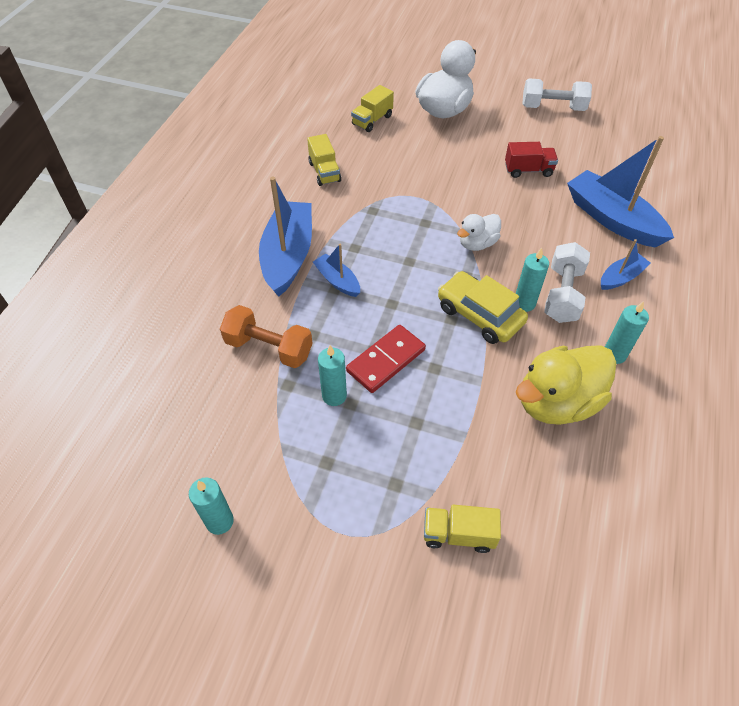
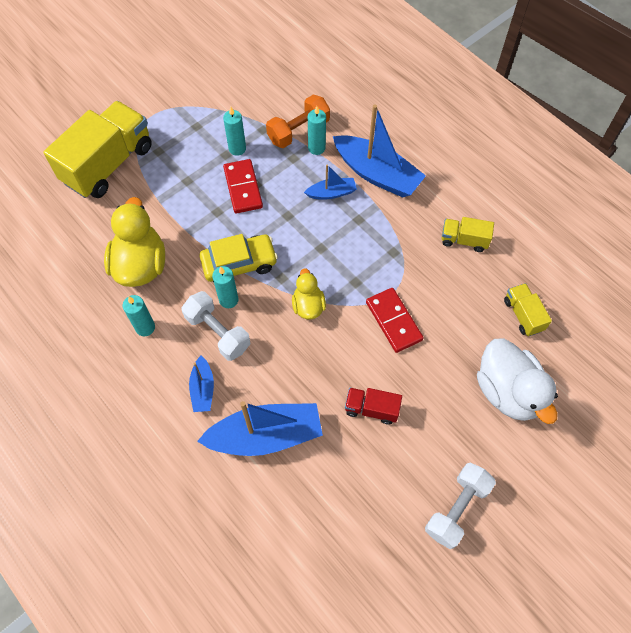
camera: 120 degrees right, 10 degrees up
turquoise candle [189,478,234,535] -> turquoise candle moved to [308,106,326,155]
yellow truck [424,505,501,553] -> yellow truck [43,101,152,198], size x2.14
white duck [457,214,501,251] -> yellow duck [292,268,326,319]
red truck [505,142,558,178] -> red truck turned 75 degrees clockwise [345,388,402,425]
none -> red domino [366,288,424,353]

